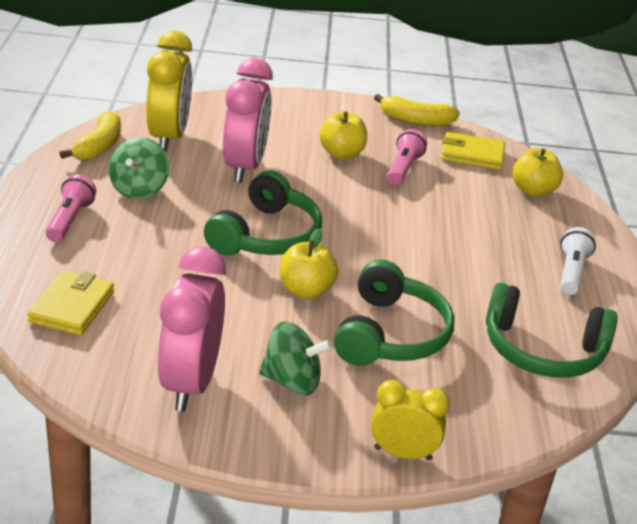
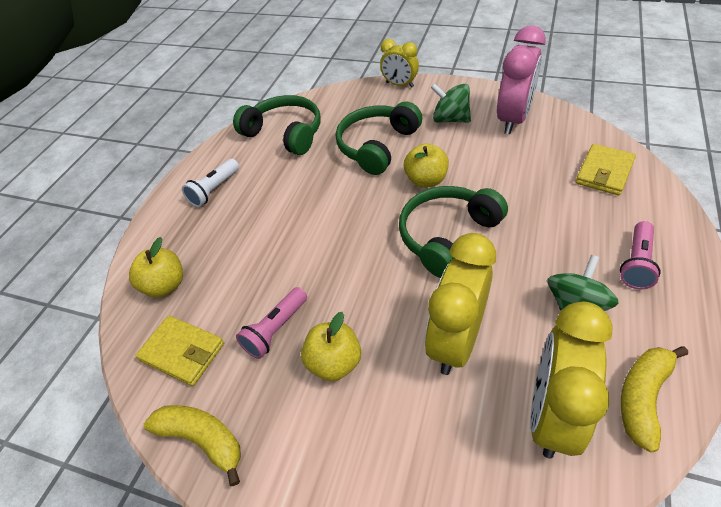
camera: 155 degrees left, 15 degrees up
pink clock [223,58,273,183] -> yellow clock [425,233,496,375]

